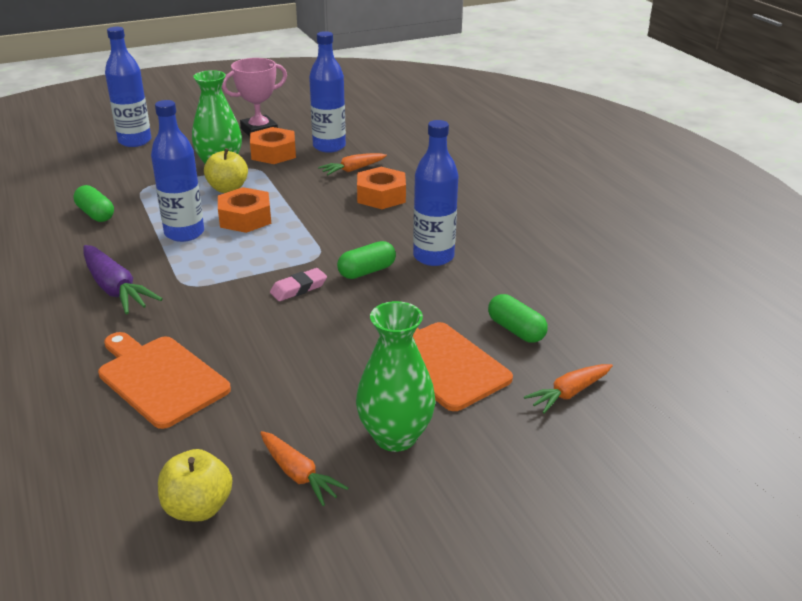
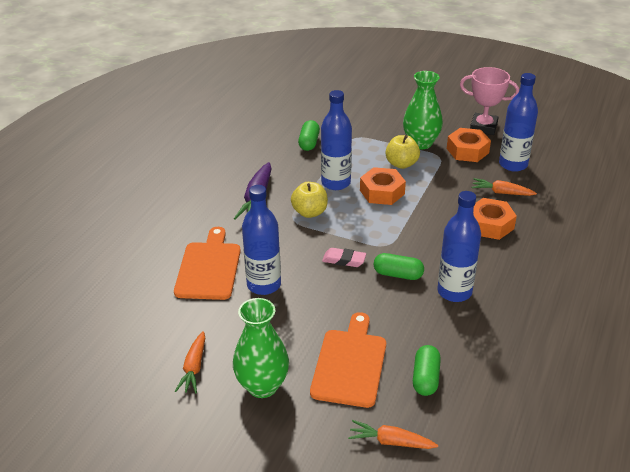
camera: 50 degrees right, 5 degrees up
blue bottle [105,27,151,147] -> blue bottle moved to [242,185,281,295]
yellow apple [158,449,232,521] -> yellow apple moved to [291,182,328,218]

